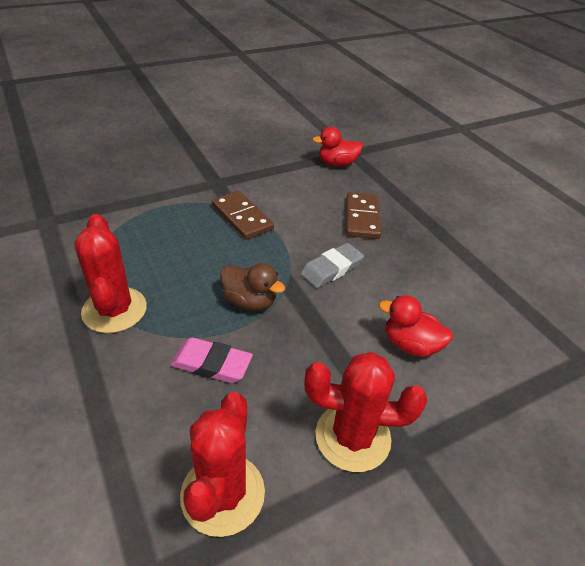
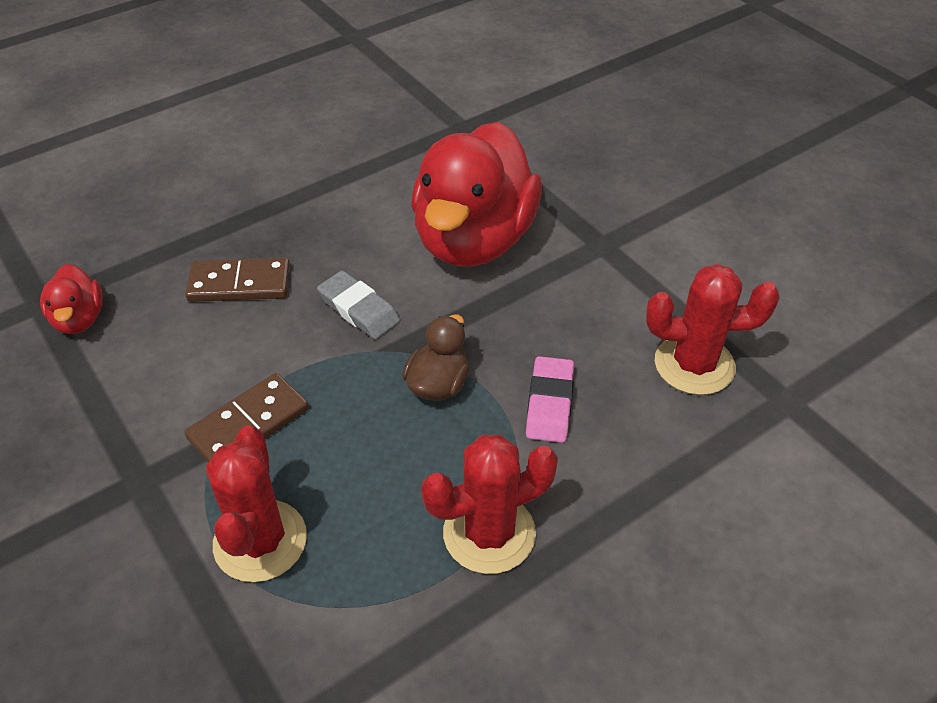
camera: 95 degrees left, 5 degrees up
red cactus [304,352,427,472] -> red cactus moved to [206,426,307,582]
red duck [379,295,453,357] -> red duck [411,122,542,267], size x2.29

